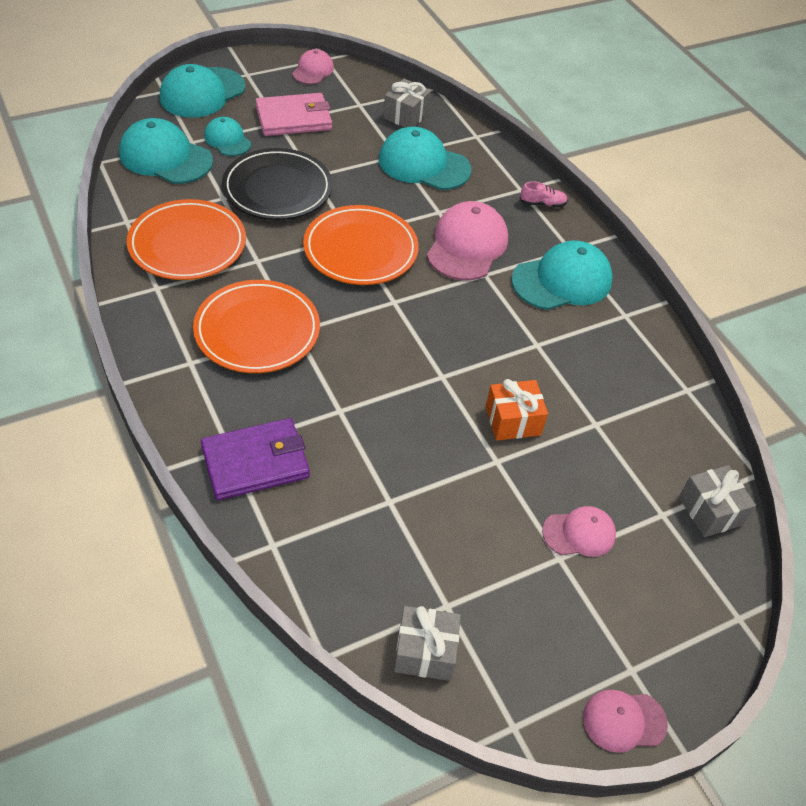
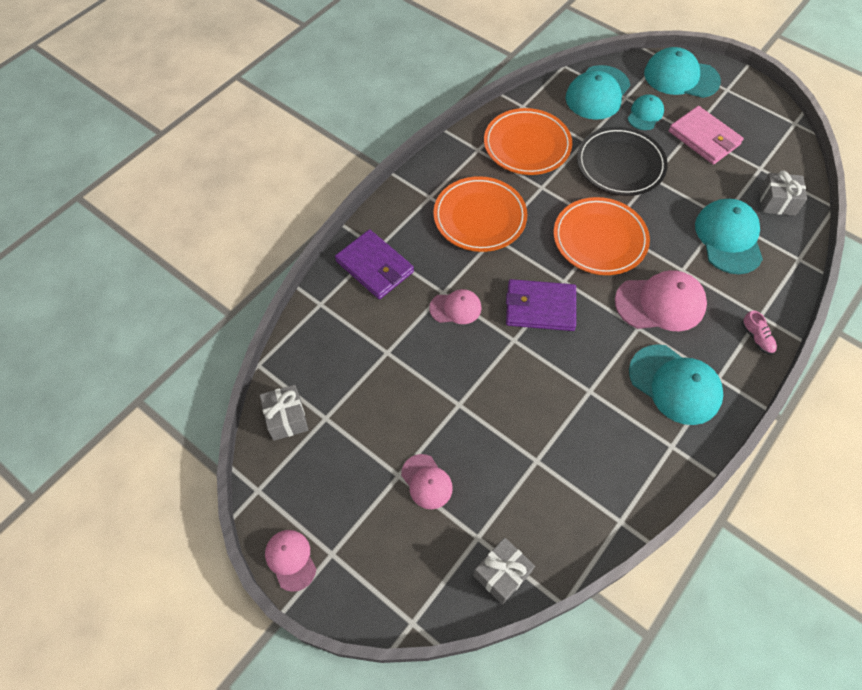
camera: 70 degrees right, 10 degrees up
turquoise cap [119,118,213,184] -> turquoise cap turned 150 degrees counterclockwise [566,65,630,120]
pink cap [292,49,334,84] -> pink cap moved to [429,289,481,324]
orange gift [486,379,548,441] -> none
none -> purple wallet [506,279,576,331]

